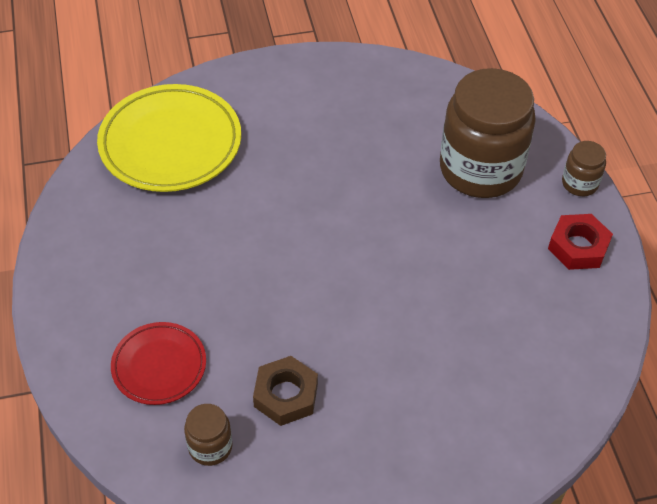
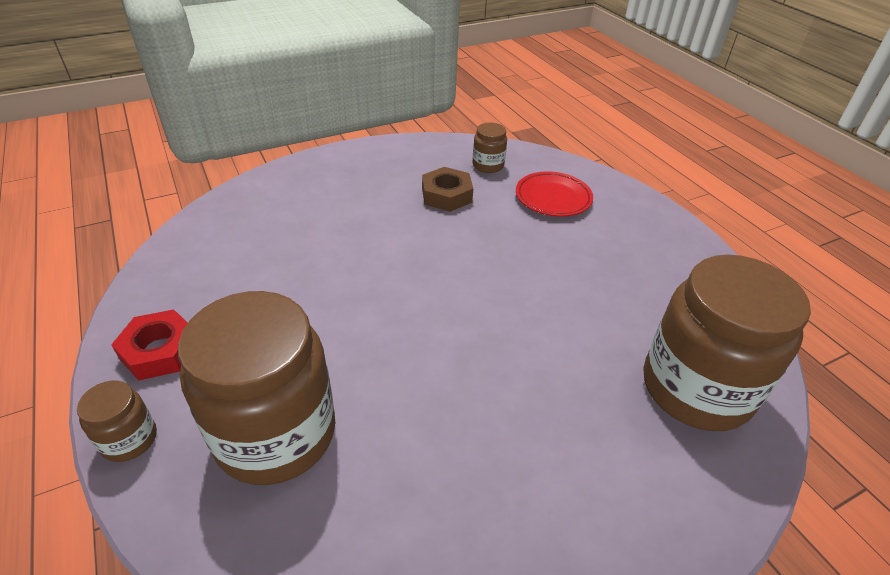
camera: 165 degrees right, 10 degrees down
yellow plate [97,84,241,192] -> brown jar [644,255,811,431]

